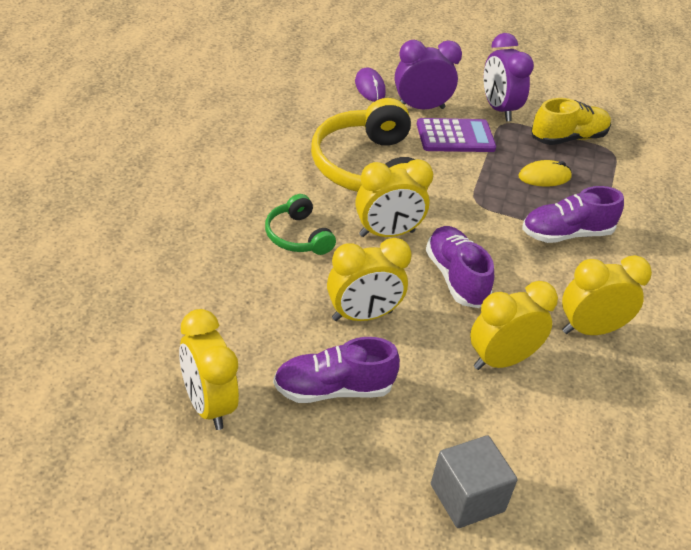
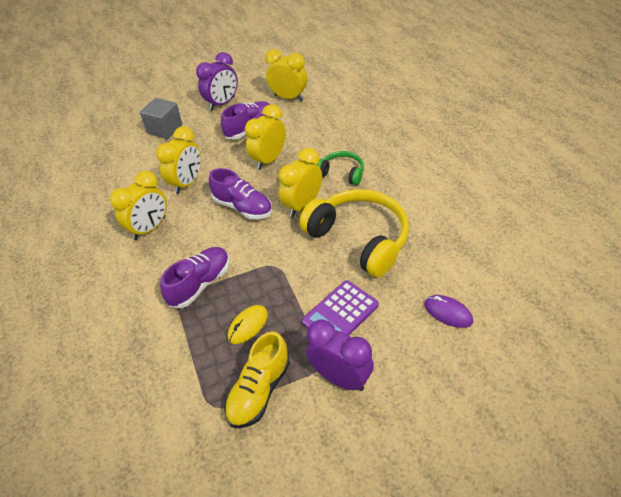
camera: 150 degrees right, 5 degrees up
purple clock [395,40,462,110] -> purple clock moved to [196,52,238,111]

